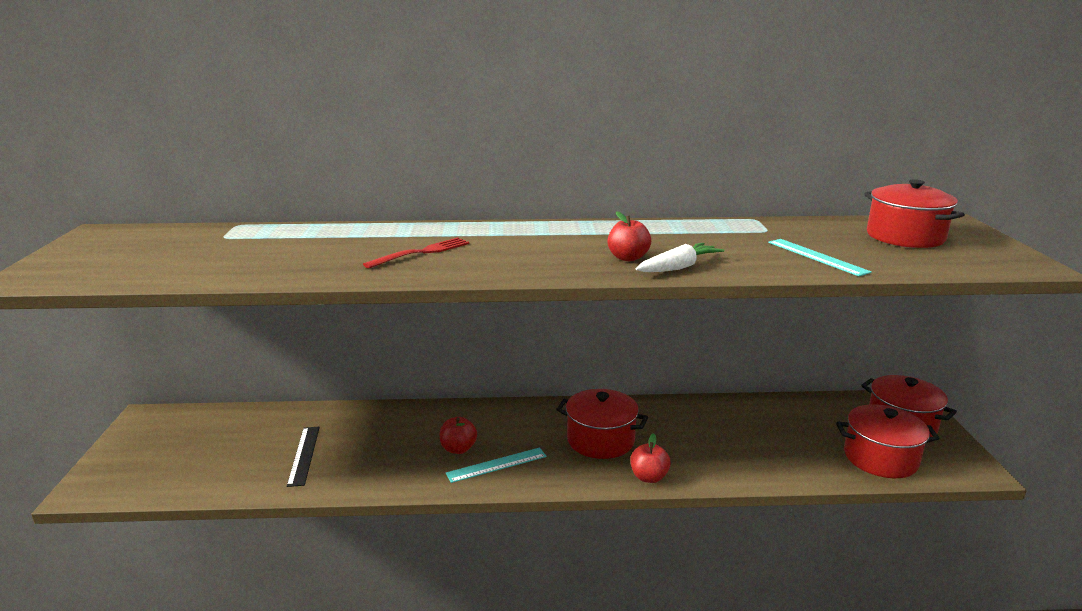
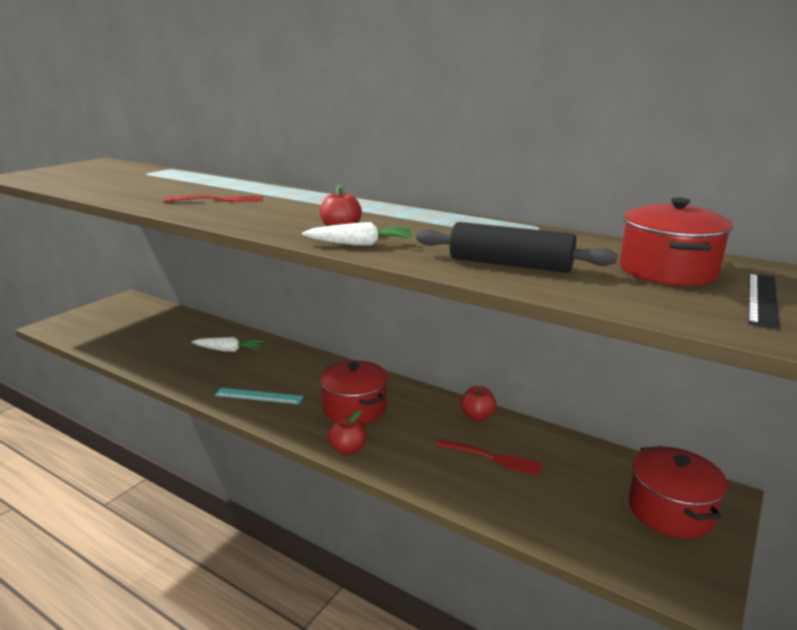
camera: 35 degrees right, 0 degrees up
black ruler [287,427,320,487] -> black ruler moved to [748,273,780,329]
red apple [440,417,477,454] -> red apple moved to [460,386,497,421]
turquoise ruler [768,239,872,276] -> black rolling pin [416,222,618,273]
red pot [836,404,939,478] -> none
none -> white carrot [192,337,263,352]
none -> red fork [436,439,543,476]

